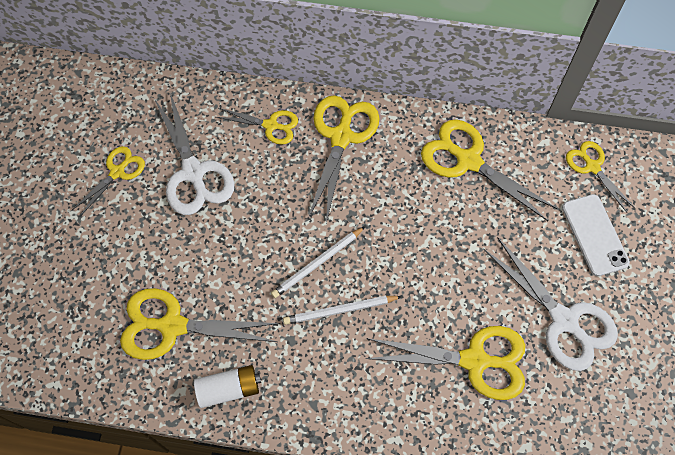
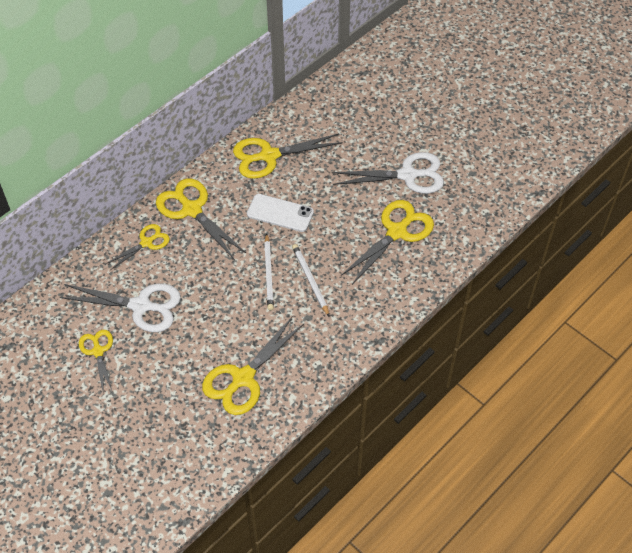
camera: 55 degrees left, 10 degrees down
white battery [194,365,261,408] -> none
white pencil [283,296,402,325] -> white pencil turned 135 degrees clockwise [292,244,330,317]
white phone [562,194,630,276] -> white phone moved to [247,194,314,232]
yellow scissors [566,141,635,212] -> none

